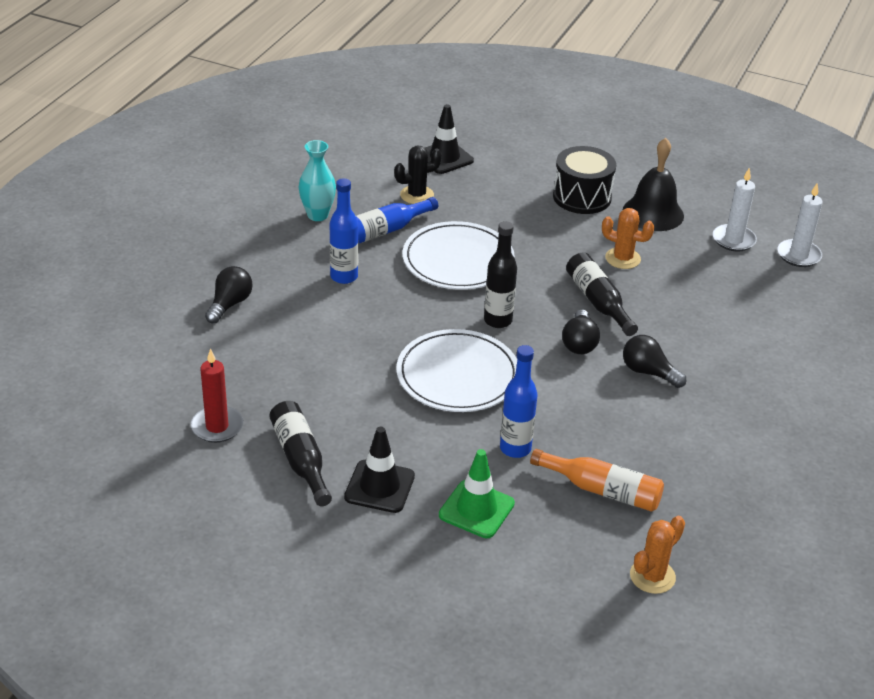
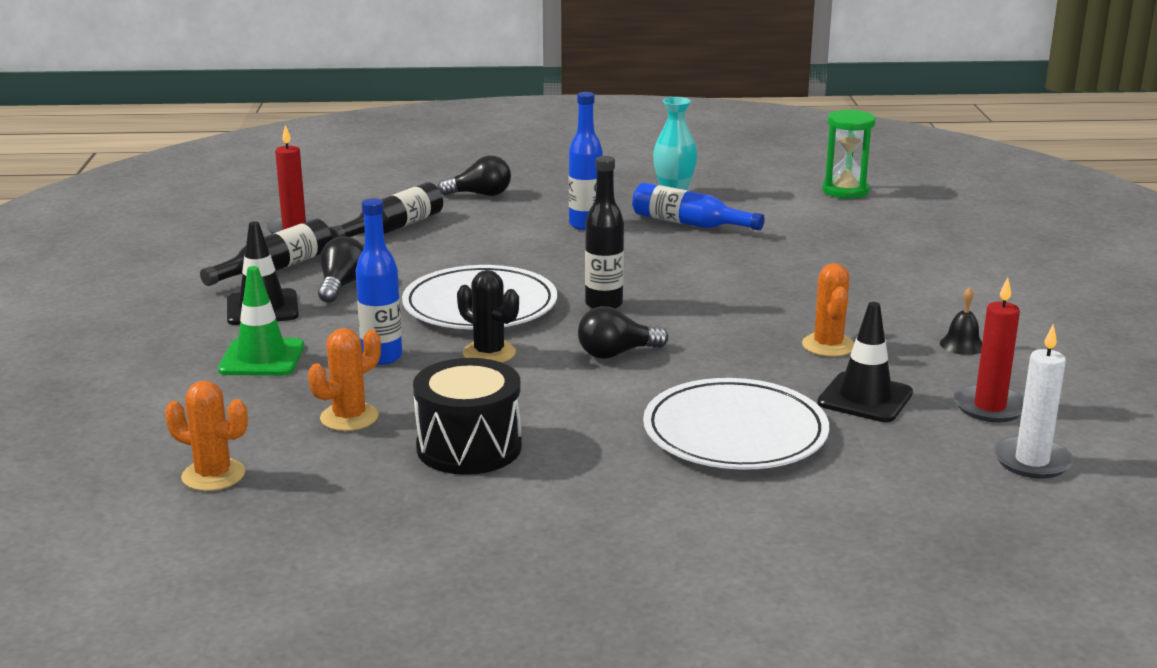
camera: 65 degrees right, 15 degrees down
black cactus [394,146,442,204] -> black cactus moved to [457,270,519,363]
white plate [403,221,515,290] -> white plate moved to [643,378,829,470]
black traffic cone [425,104,474,174] -> black traffic cone moved to [817,302,913,422]
orange bottle [530,449,664,512] -> orange cactus [308,328,381,431]
black drum [553,146,616,214] -> black drum moved to [413,358,522,475]
black bottle [566,253,638,336] -> black bottle moved to [330,182,443,239]
black bell [623,138,684,231] -> black bell [940,287,982,355], size x0.46
black light bulb [623,335,686,388] -> black light bulb moved to [318,236,364,303]
white candle [713,168,757,252] -> red candle [954,277,1024,422]
none -> green hourglass [823,110,876,199]

